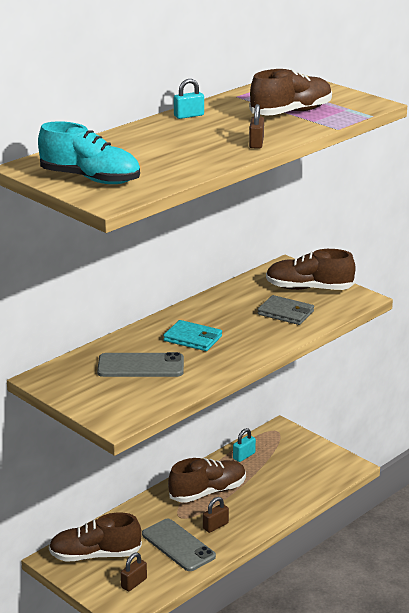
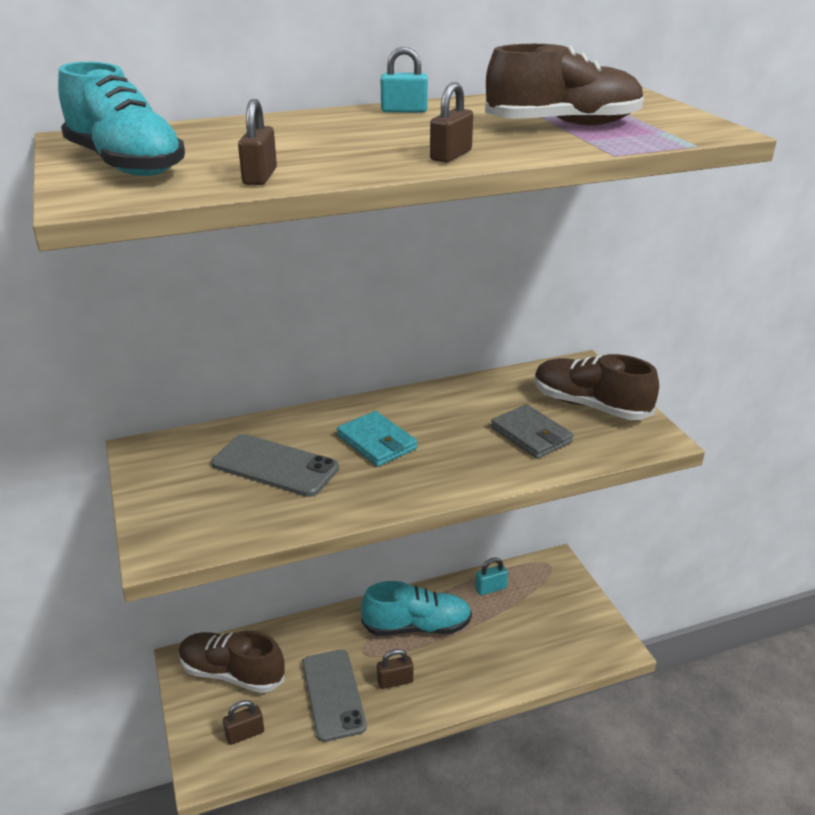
camera: 25 degrees right, 5 degrees up
brown shoe [168,458,246,503] -> turquoise shoe [361,581,472,636]
none -> brown padlock [238,99,277,185]

